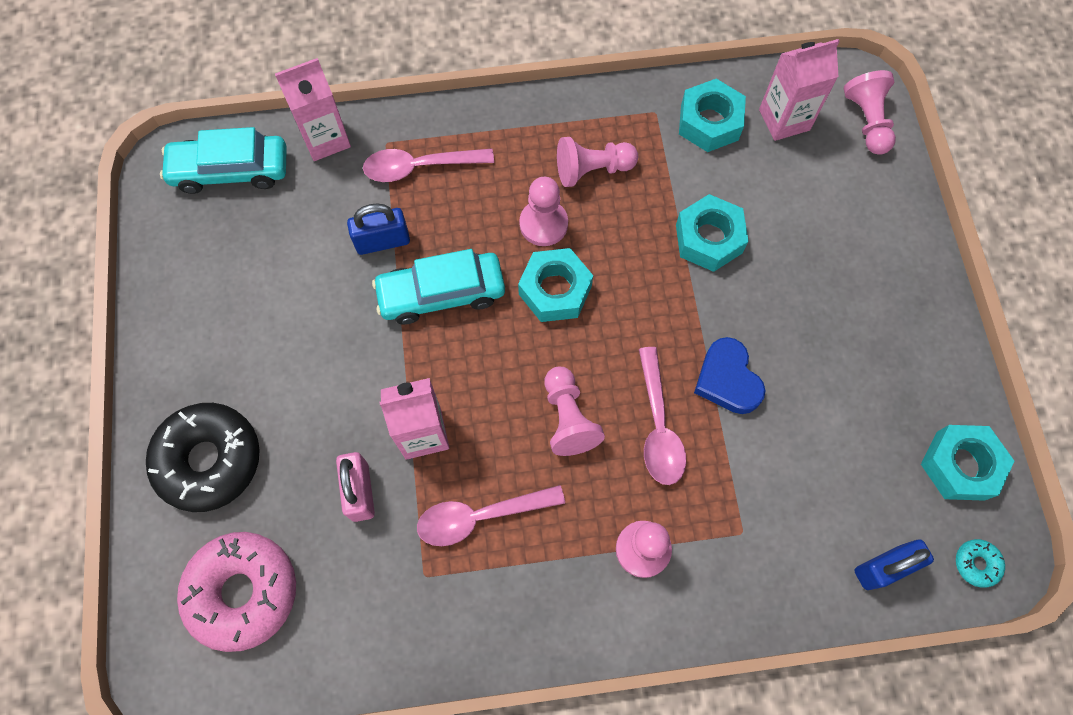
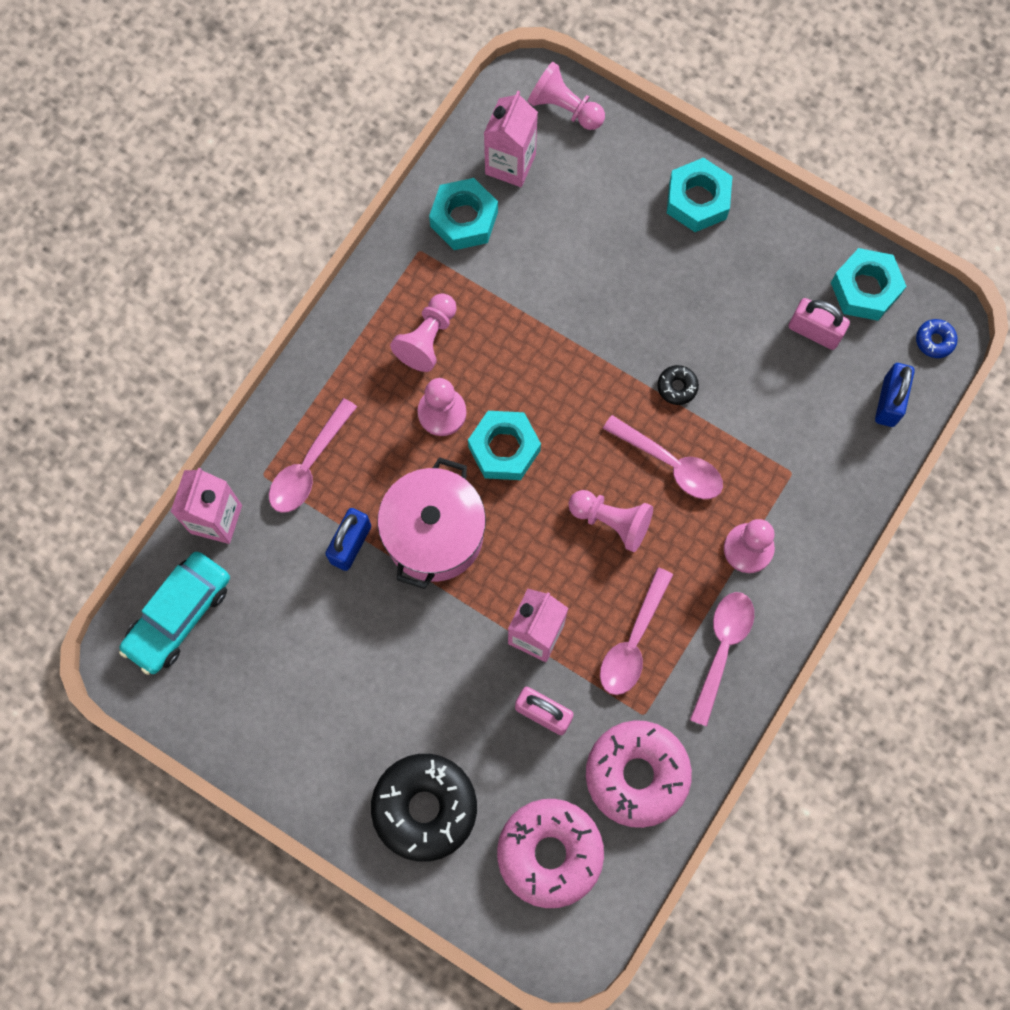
camera: 50 degrees left, 5 degrees up
turquoise car [372,249,505,324] -> pink pot [377,457,486,589]
turquoise nut [676,194,749,272] -> turquoise nut moved to [667,157,733,232]
blue heart [694,337,766,414] -> black donut [657,365,699,405]
turquoise donut [956,539,1005,588] -> blue donut [916,319,958,358]
none -> pink donut [586,720,692,828]
none -> pink spoon [690,592,754,726]
none -> pink padlock [789,298,850,350]

